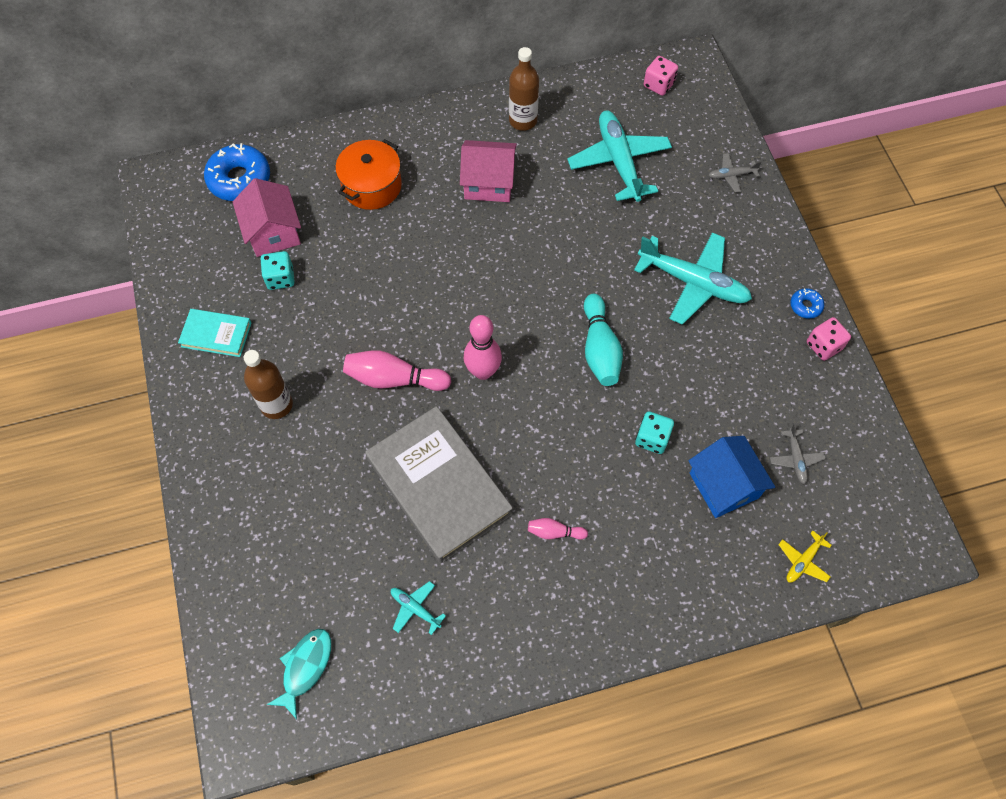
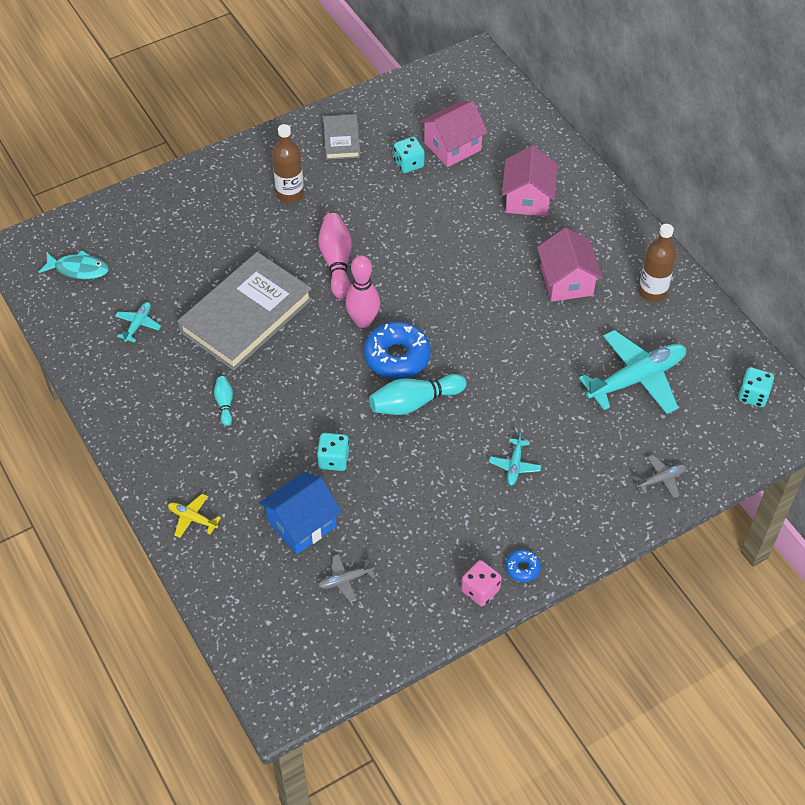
camera: 75 degrees right, 10 degrees down
turquoise book [178,309,251,357] -> grey book [323,114,360,160]
blue donut [204,143,270,201] -> blue donut moved to [364,322,431,379]
orange pot [335,139,402,210] -> pink house [502,145,557,216]
pink bowling pin [528,518,588,540] -> turquoise bowling pin [214,376,233,426]
turquoise plane [634,233,752,325] -> turquoise plane [489,432,541,485], size x0.45
pink dice [644,56,678,96] -> turquoise dice [738,367,774,407]
grey plane [709,153,762,193] -> grey plane turned 90 degrees clockwise [634,455,687,498]
yellow plane [778,531,832,583] -> yellow plane moved to [168,494,221,538]

